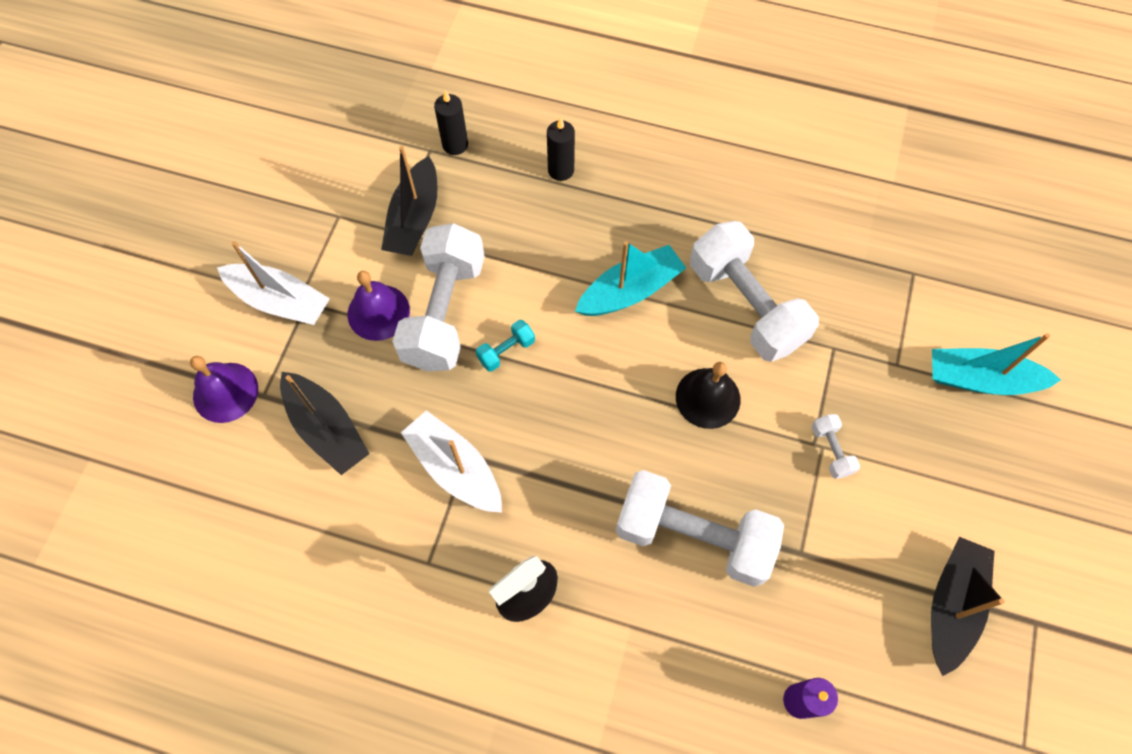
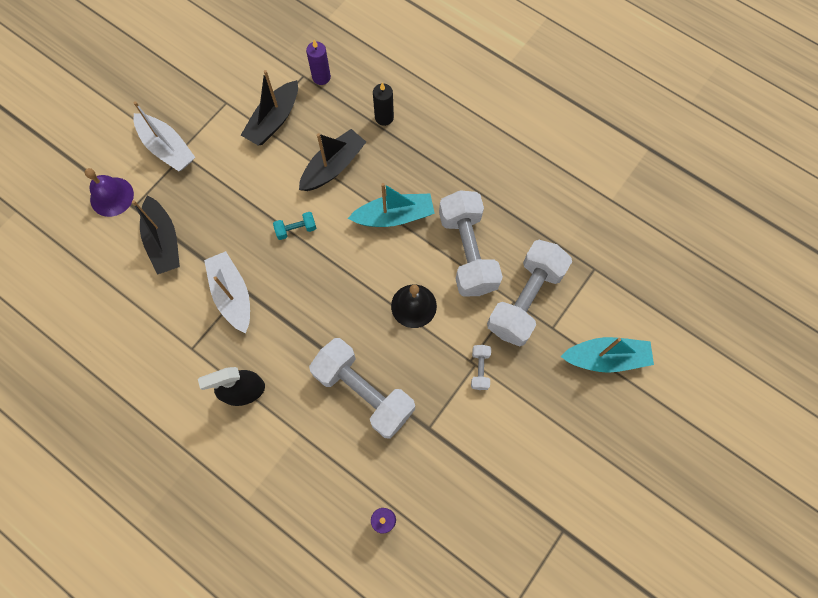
camera: 20 degrees right, 5 degrees up
purple bell [348,271,410,341] -> none
white dumbbell [392,223,485,371] -> white dumbbell moved to [487,240,572,347]
black candle [434,90,468,155] -> purple candle [306,40,331,85]
black boat [931,537,1005,676] -> black boat moved to [299,129,366,191]
turquoise boat [932,333,1061,395] -> turquoise boat turned 150 degrees clockwise [560,337,654,373]

